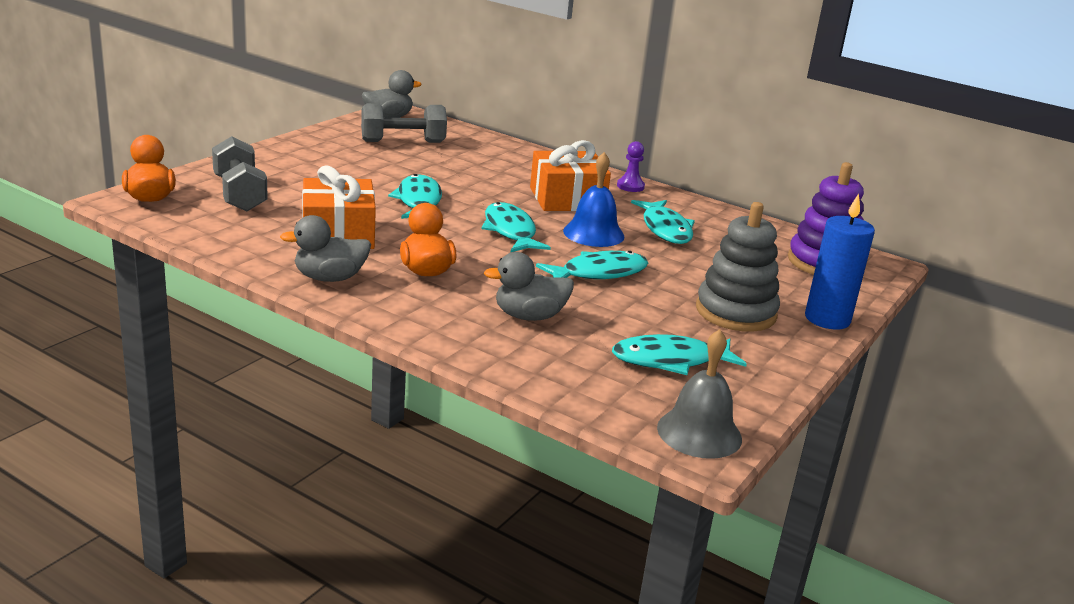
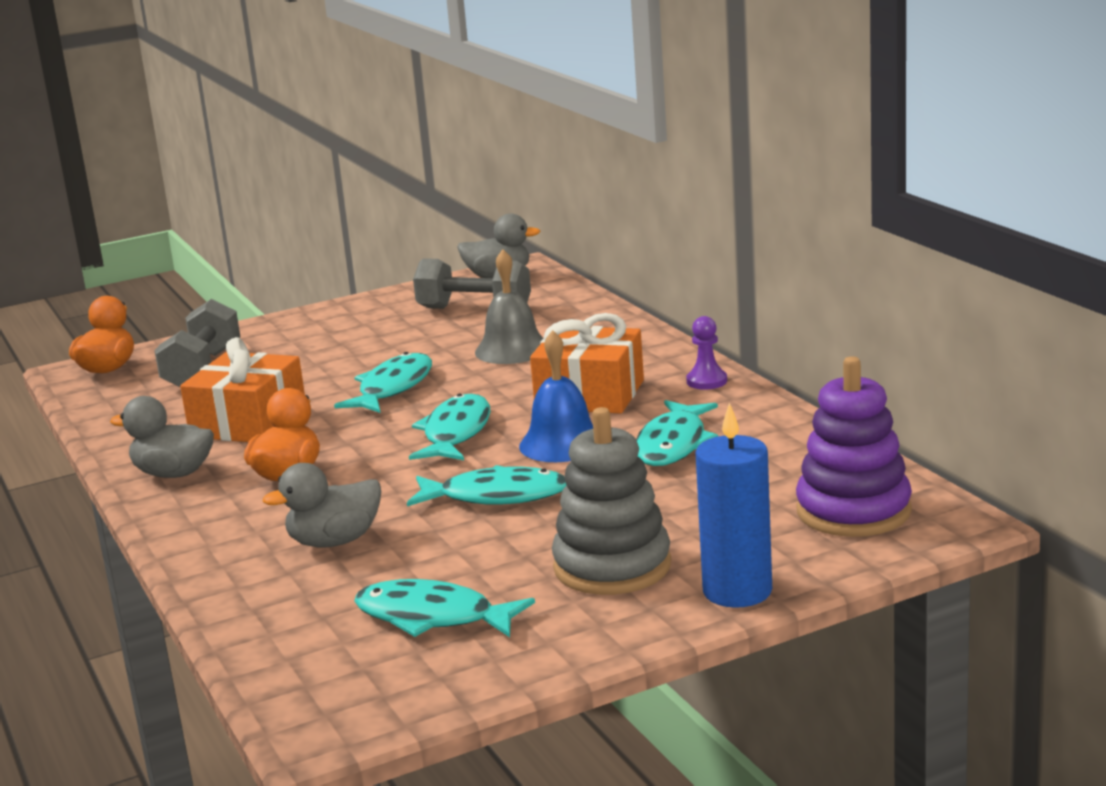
camera: 35 degrees right, 5 degrees down
grey duck [484,252,574,321] -> grey duck turned 45 degrees counterclockwise [263,463,381,548]
grey bell [657,329,742,459] -> grey bell moved to [475,249,543,364]

